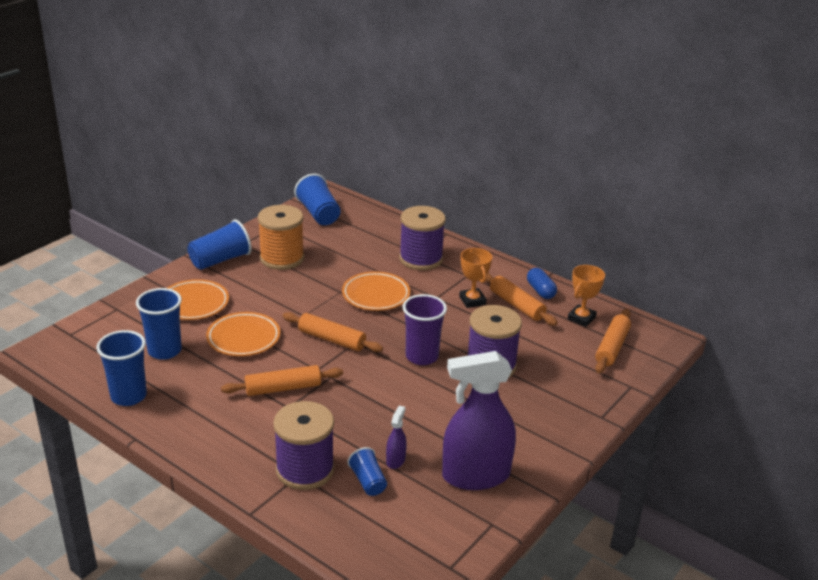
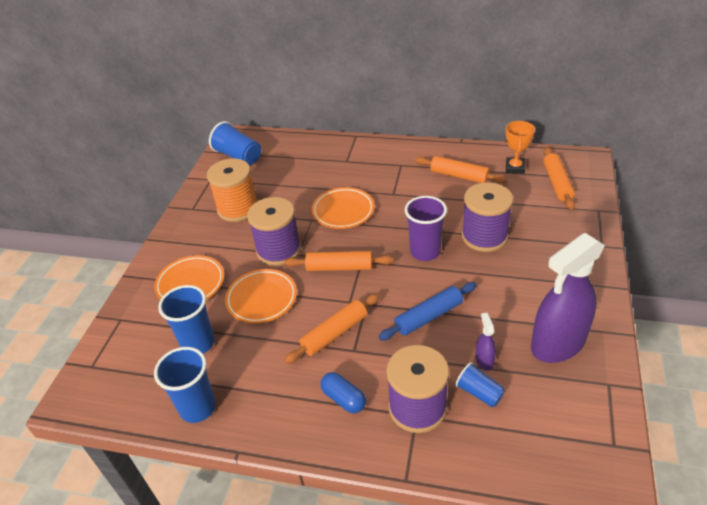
camera: 20 degrees left, 10 degrees up
blue cup [187,220,252,270] -> none
purple spool [399,206,446,270] -> purple spool moved to [247,197,301,266]
orange trophy [459,248,492,308] -> none
blue capsule [527,268,557,299] -> blue capsule moved to [321,372,366,413]
none -> blue rolling pin [378,282,477,340]

